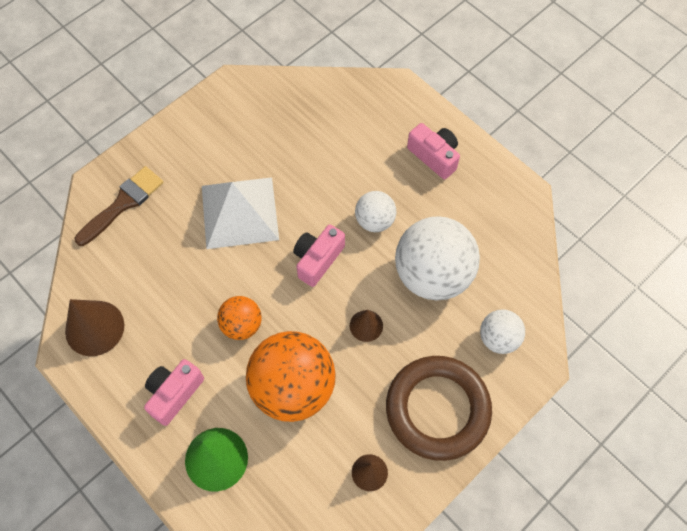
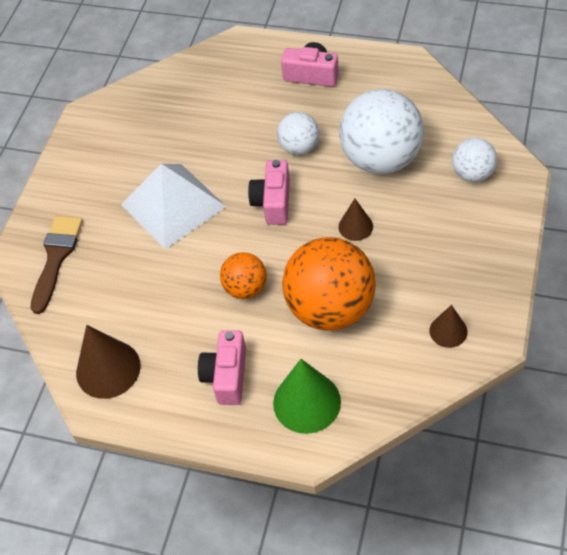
camera: 25 degrees left, 10 degrees down
brown ring [386,356,492,461] -> none

